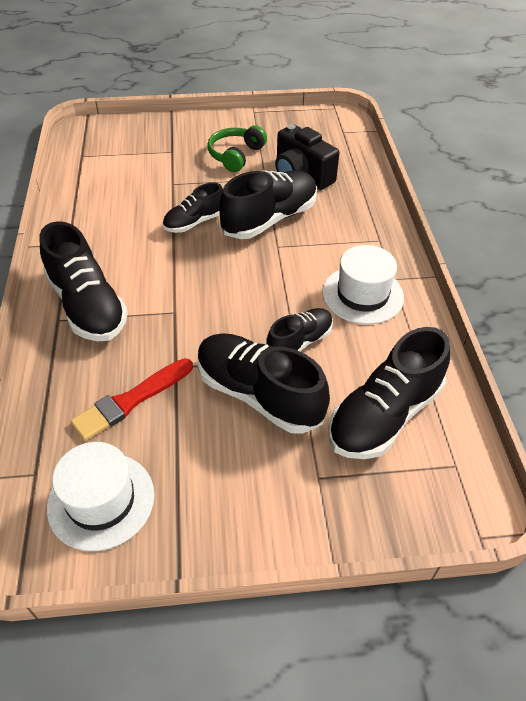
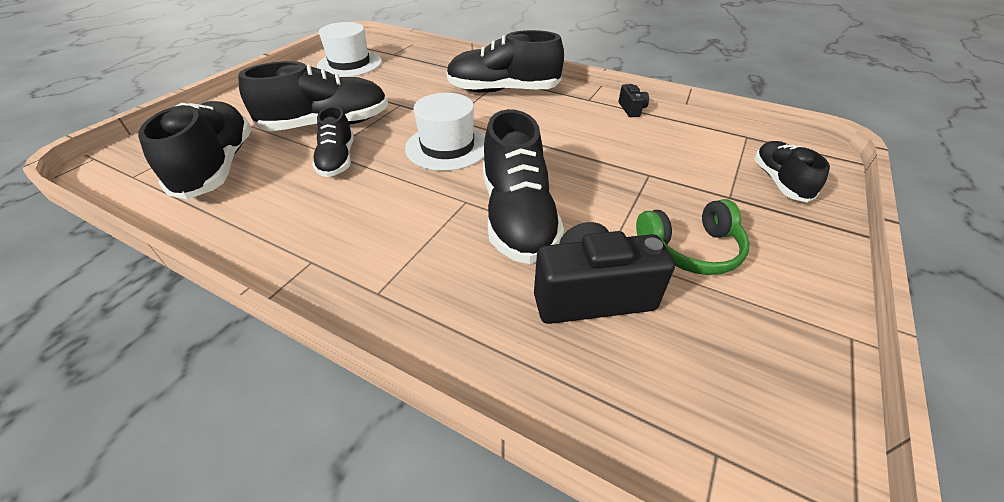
camera: 125 degrees right, 5 degrees down
red brush [70,358,193,441] -> none
black shoe [163,183,223,233] -> black shoe moved to [754,141,830,202]
green headphones [207,125,267,172] -> green headphones turned 105 degrees clockwise [636,199,750,275]
white hat [322,245,404,324] -> white hat moved to [405,93,485,171]
none -> black camera [619,84,649,117]

